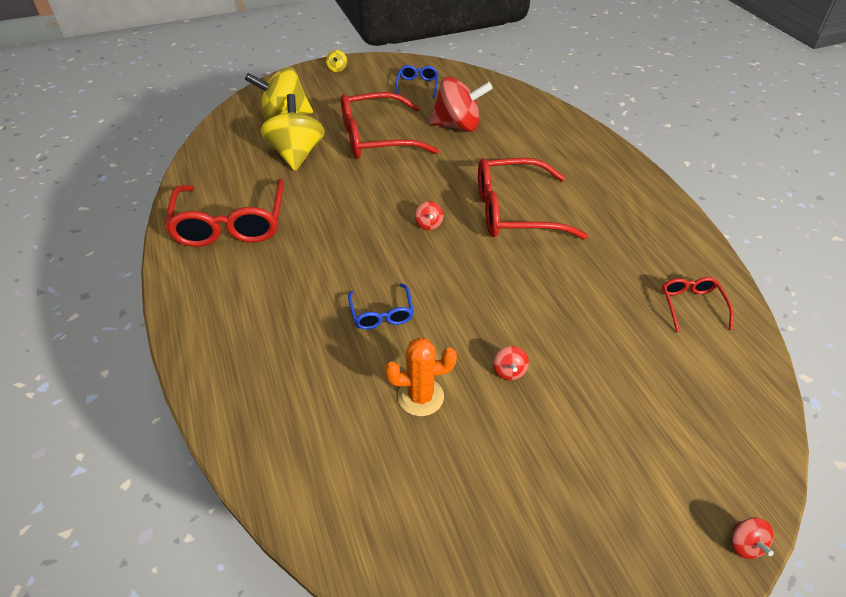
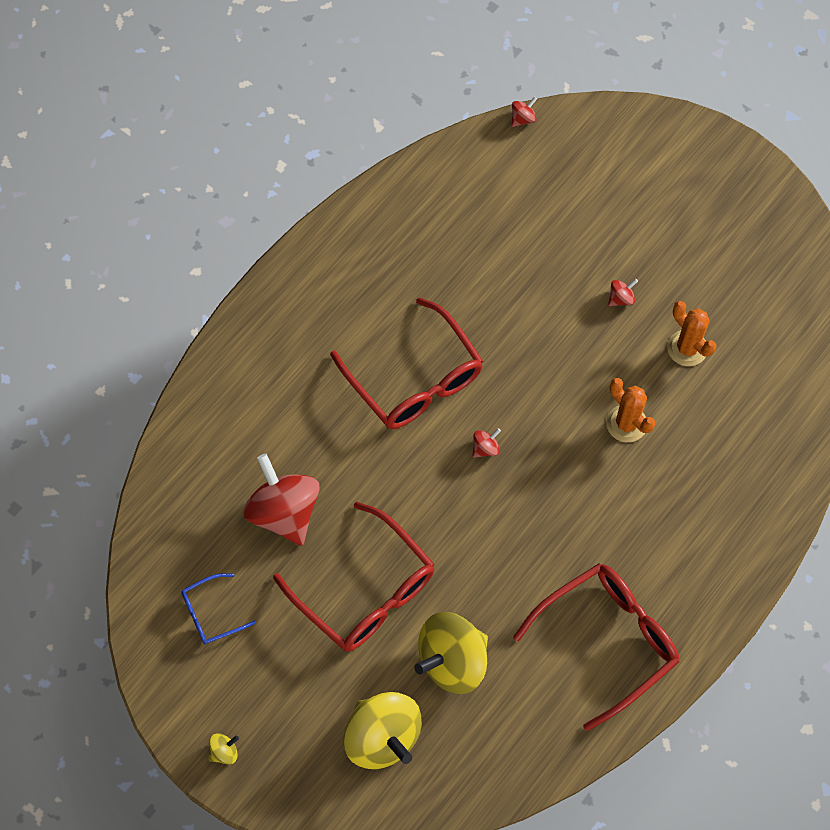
camera: 120 degrees left, 20 degrees up
blue glasses [348,283,414,330] -> orange cactus [606,378,655,442]
red glasses [662,277,733,332] -> none
red spinning top [732,518,774,559] -> red spinning top moved to [512,97,537,127]

